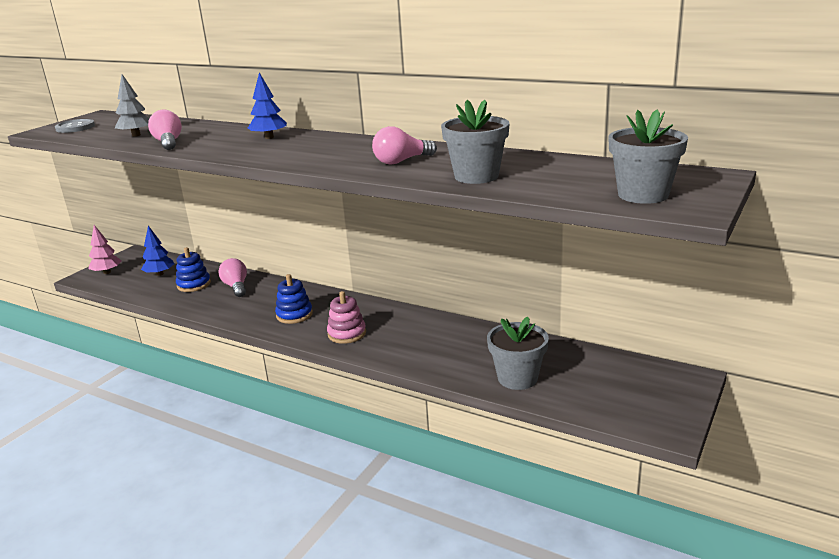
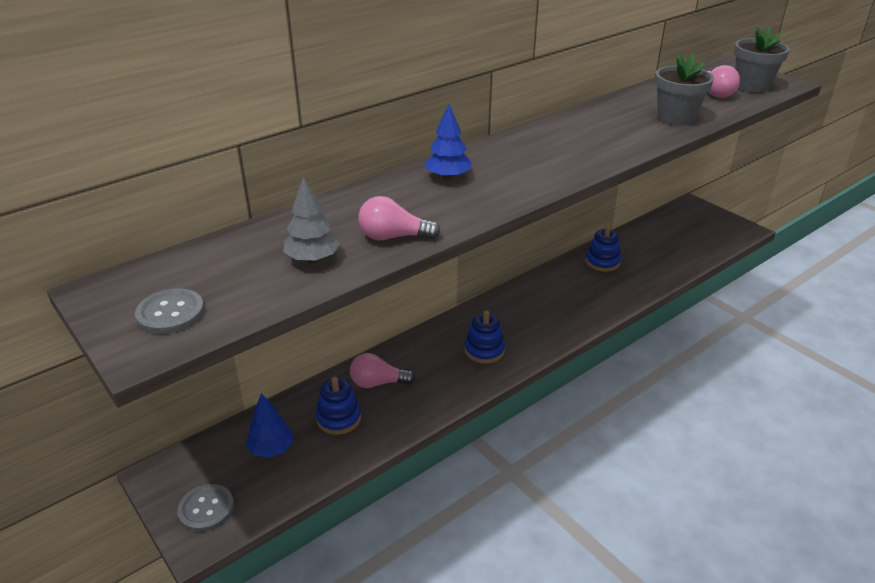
camera: 70 degrees left, 10 degrees up
pink tree [88,225,121,274] -> grey button [177,484,234,532]
pink stacking toy [327,291,366,344] -> none
pink light bulb [372,126,437,165] -> pink light bulb moved to [708,65,740,98]
grey flower pot [487,317,549,390] -> none
none -> blue stacking toy [585,225,621,272]

